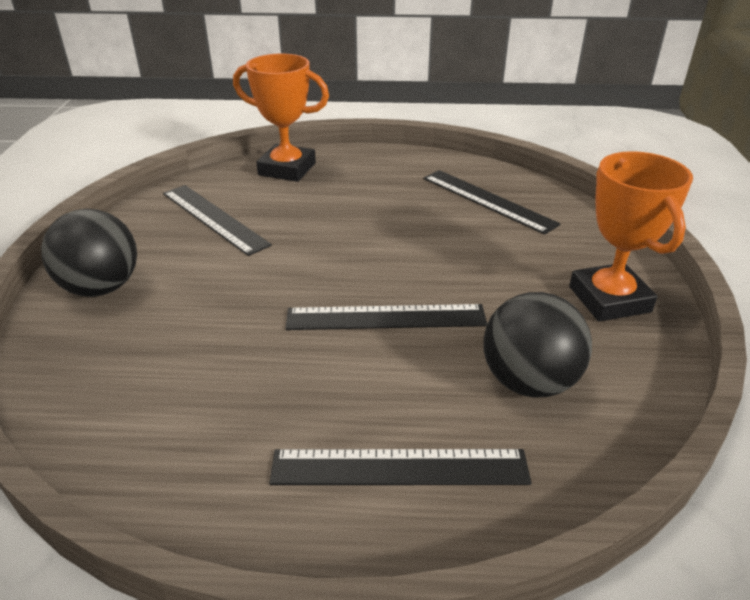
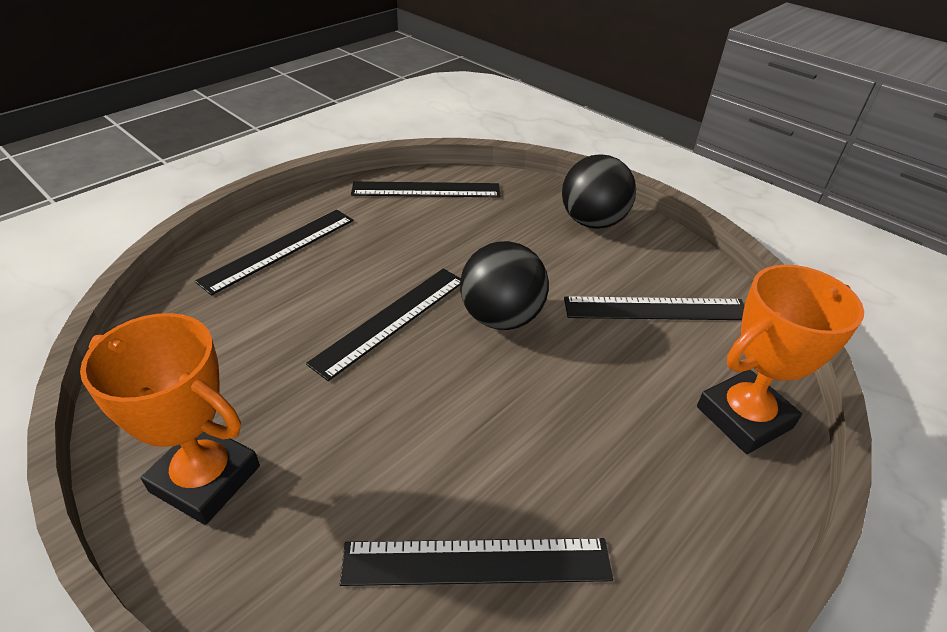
camera: 130 degrees right, 5 degrees up
black ball [483,292,592,397] -> black ball moved to [460,241,549,330]
none -> black ruler [351,181,501,197]

